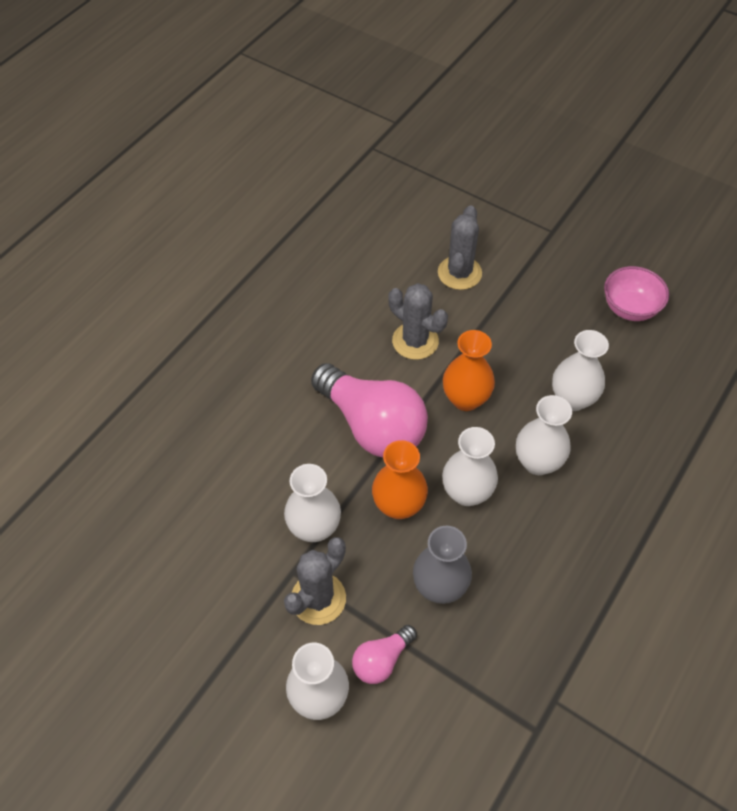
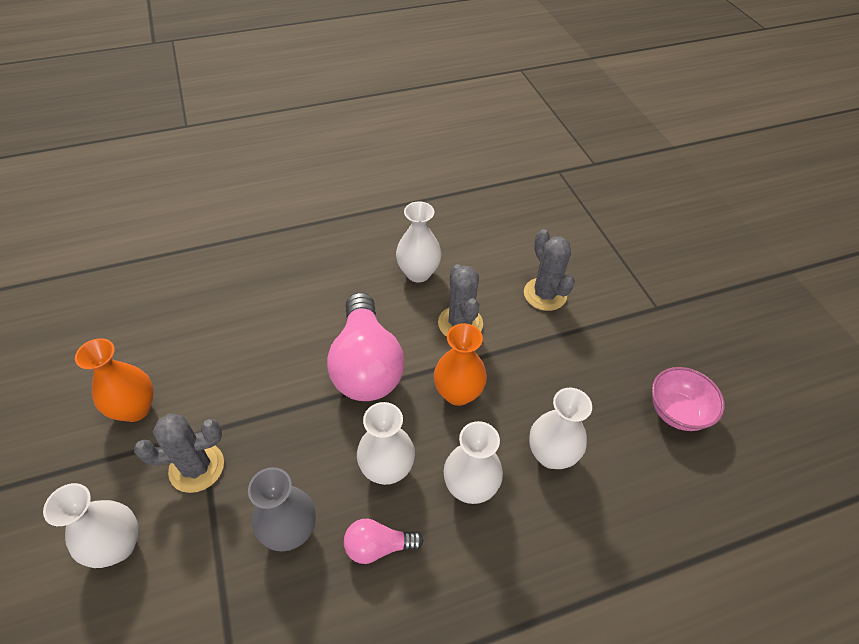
camera: 35 degrees right, 5 degrees down
white vase [284,464,341,542] -> white vase moved to [396,201,441,282]
pink light bulb [352,625,417,684] -> pink light bulb moved to [344,519,424,564]
orange vase [372,440,428,519] -> orange vase moved to [75,338,153,422]
grey cactus [438,205,482,290] -> grey cactus turned 75 degrees counterclockwise [524,229,575,311]

